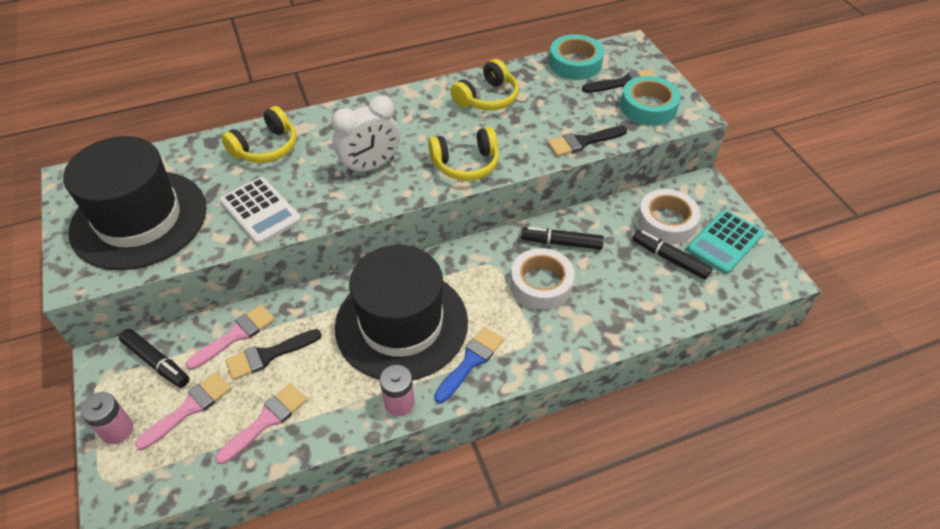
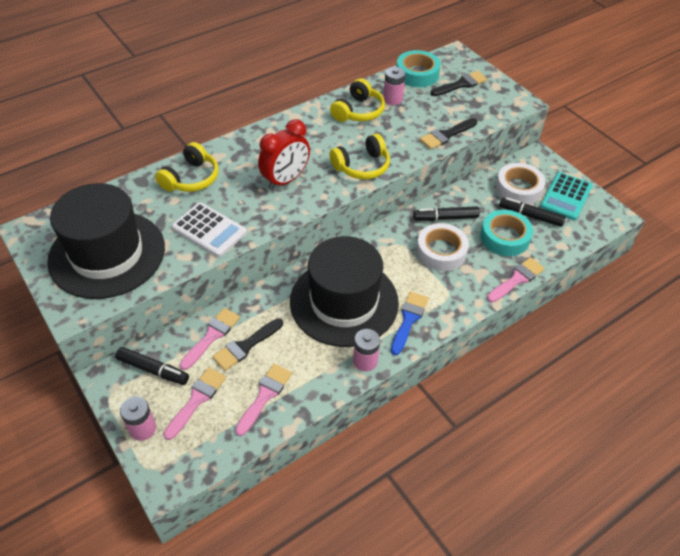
camera: 15 degrees left, 0 degrees up
white clock [331,96,400,175] -> red clock [258,119,310,190]
turquoise tape [620,76,681,126] -> turquoise tape moved to [480,210,533,256]
none -> pink battery [383,67,405,105]
none -> pink brush [487,257,545,303]

